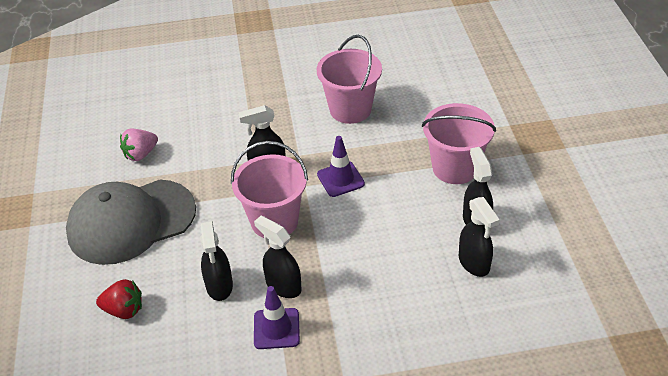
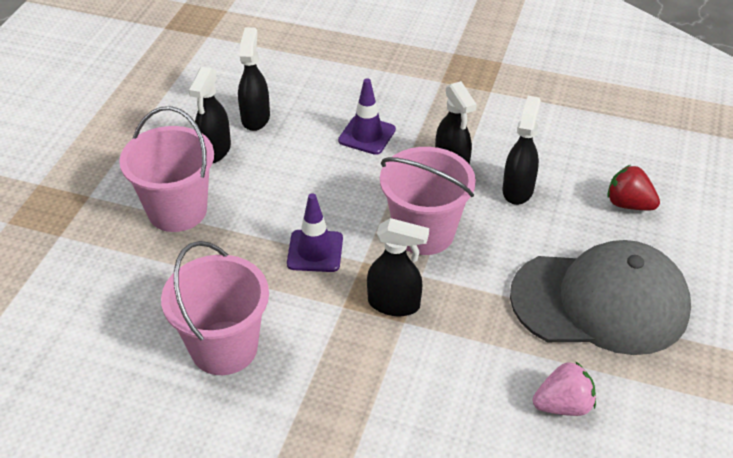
camera: 155 degrees left, 0 degrees up
purple traffic cone [254,286,300,349] -> purple traffic cone moved to [338,78,396,155]

